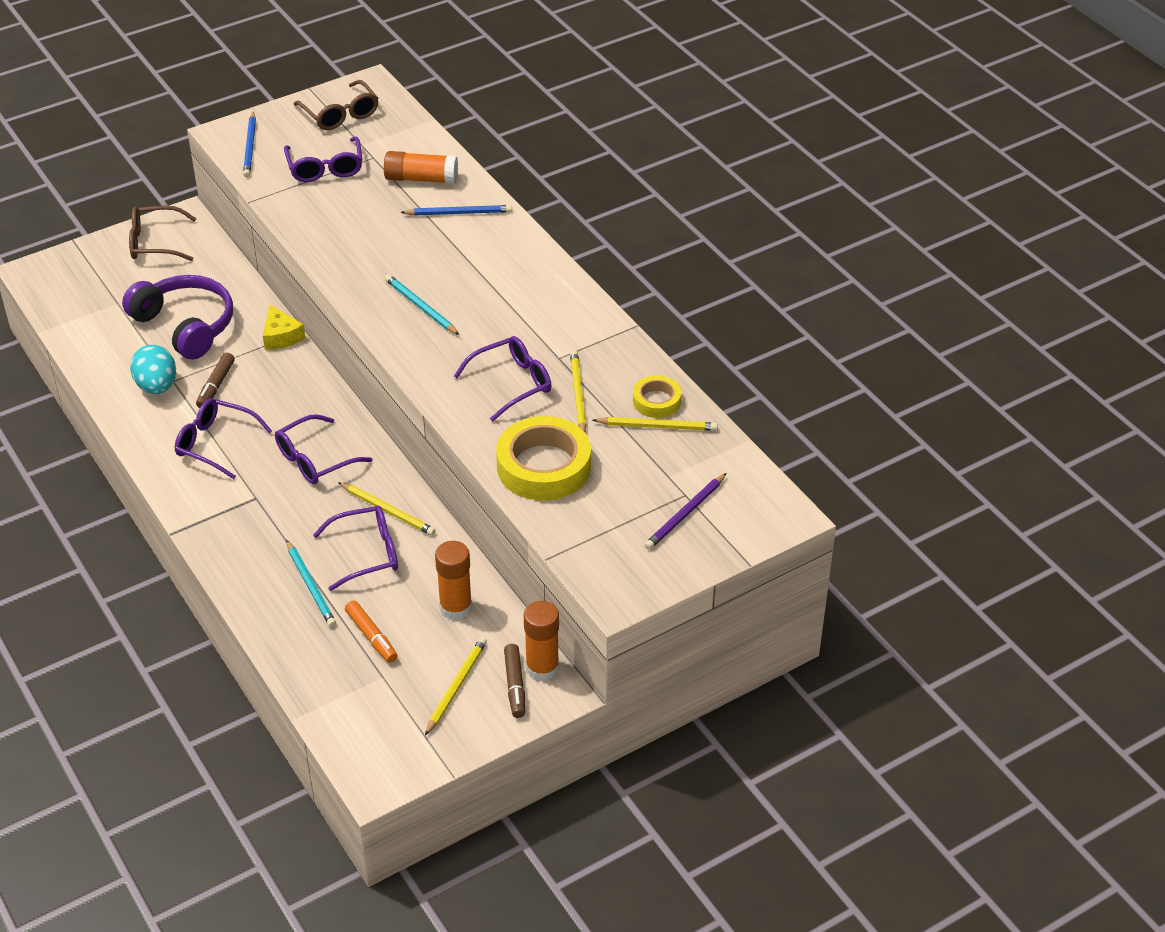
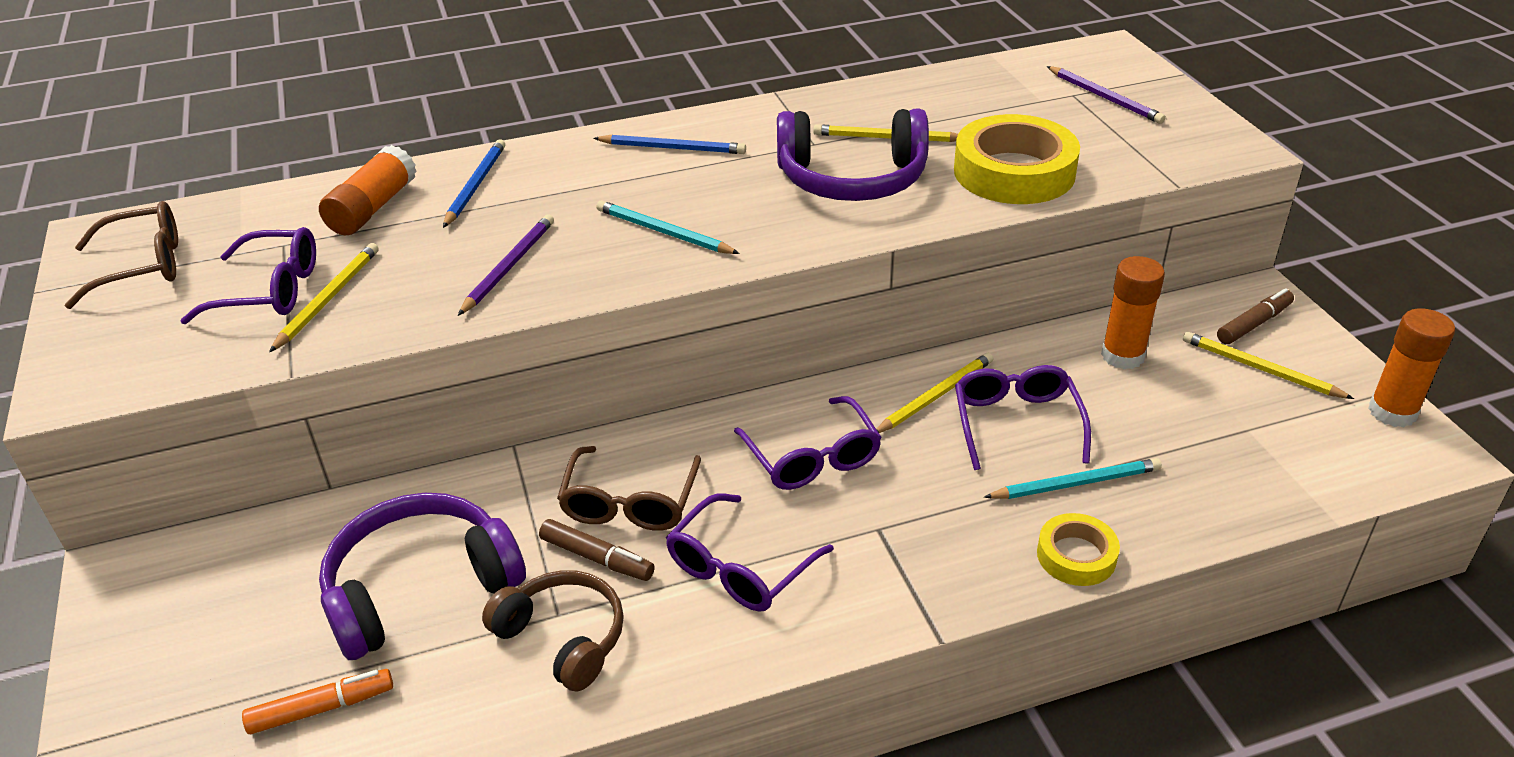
camera: 75 degrees left, 5 degrees down
brown glasses [129,206,197,261] -> brown glasses moved to [557,446,701,531]
turquoise egg [130,345,176,394] -> brown headphones [482,570,624,692]
blue pencil [243,111,256,177] -> blue pencil moved to [594,134,746,154]
yellow cheese [263,305,305,350] -> none
orange marker [345,601,397,663] -> orange marker moved to [242,669,393,734]
turquoise pencil [385,274,459,335] -> turquoise pencil turned 60 degrees clockwise [596,200,740,254]
purple glasses [454,336,552,421] -> purple headphones [777,109,929,201]
brown marker [504,644,525,718] -> brown marker turned 45 degrees counterclockwise [1217,288,1294,344]
orange glue stick [524,601,559,681] -> orange glue stick moved to [1368,309,1455,427]
yellow pencil [593,417,718,431] -> yellow pencil moved to [269,243,379,352]
yellow tape [633,375,681,418] -> yellow tape moved to [1037,513,1120,586]
none -> purple pencil [458,214,554,316]

